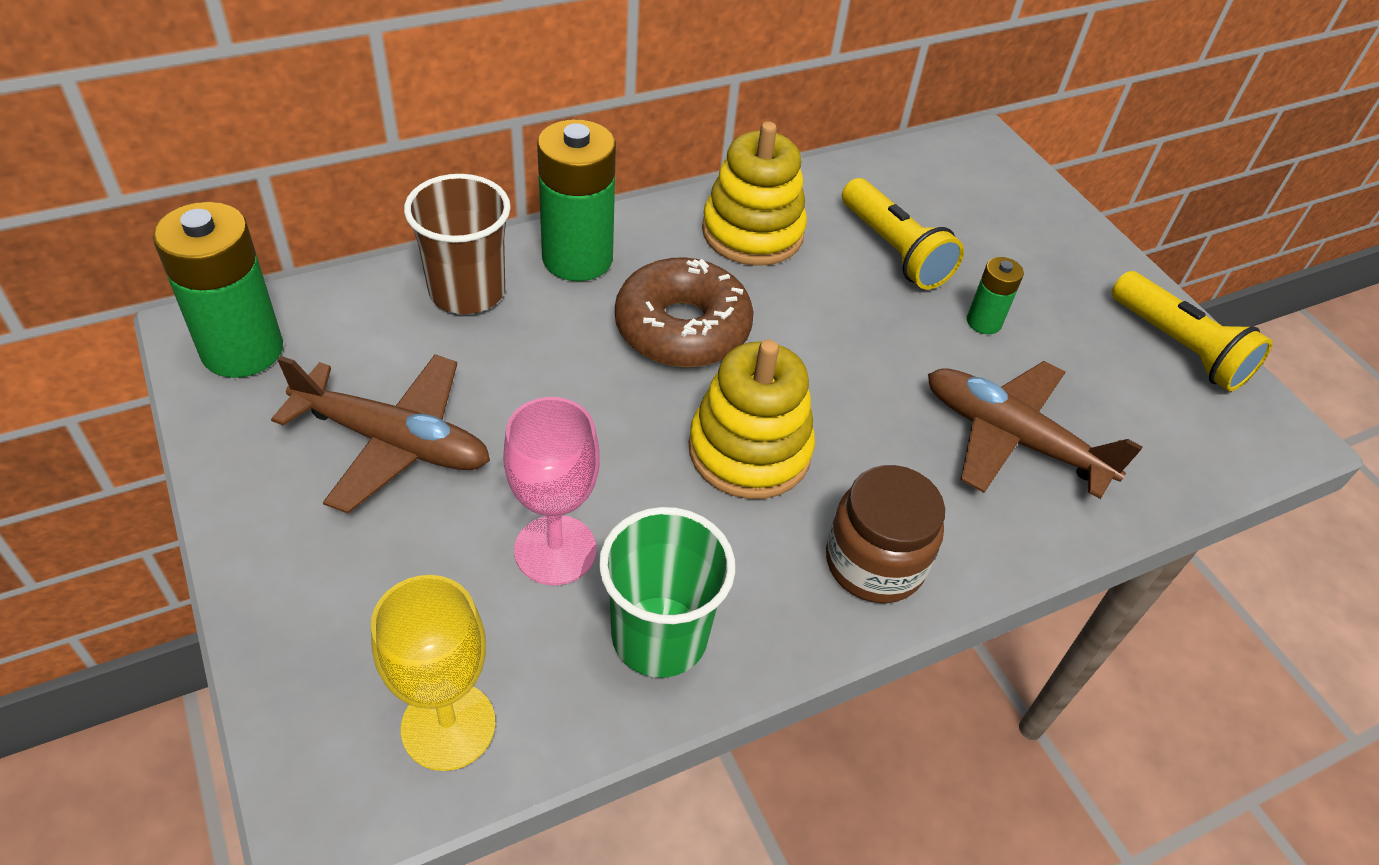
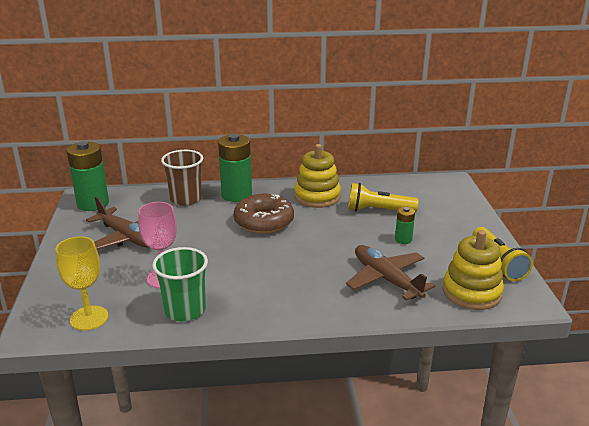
camera: 25 degrees right, 20 degrees down
yellow stacking toy [689,340,815,499] -> yellow stacking toy moved to [443,230,504,310]
brown jar [826,465,945,603] -> none
yellow flashlight [842,178,964,290] -> yellow flashlight turned 105 degrees clockwise [348,183,418,212]

